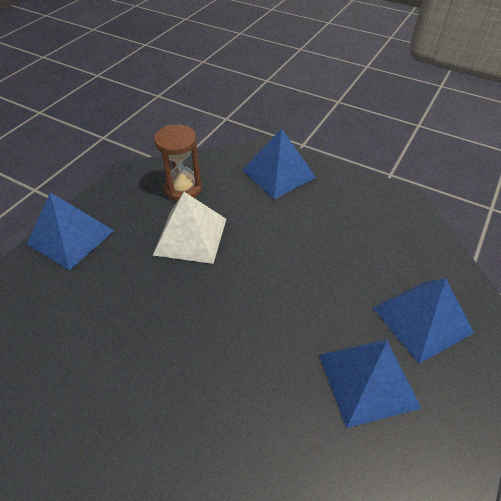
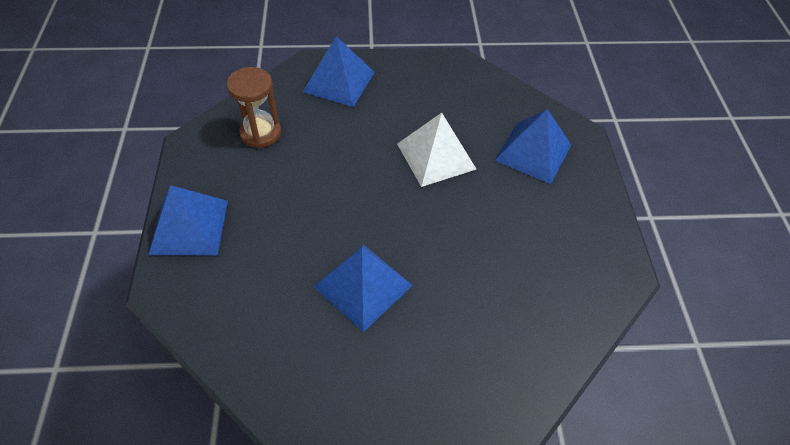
camera: 35 degrees left, 5 degrees up
white pyramid [153,192,226,264] -> white pyramid moved to [397,113,476,187]
blue pyramid [319,339,422,428] -> blue pyramid moved to [314,245,413,332]

